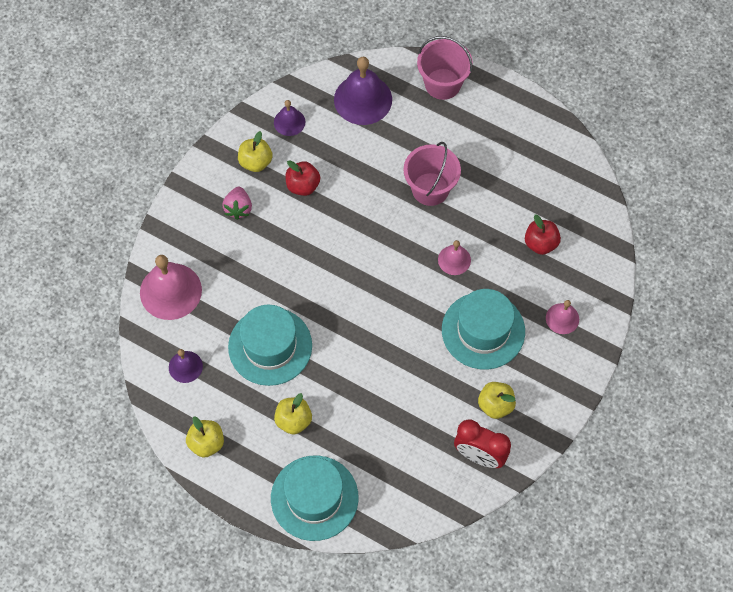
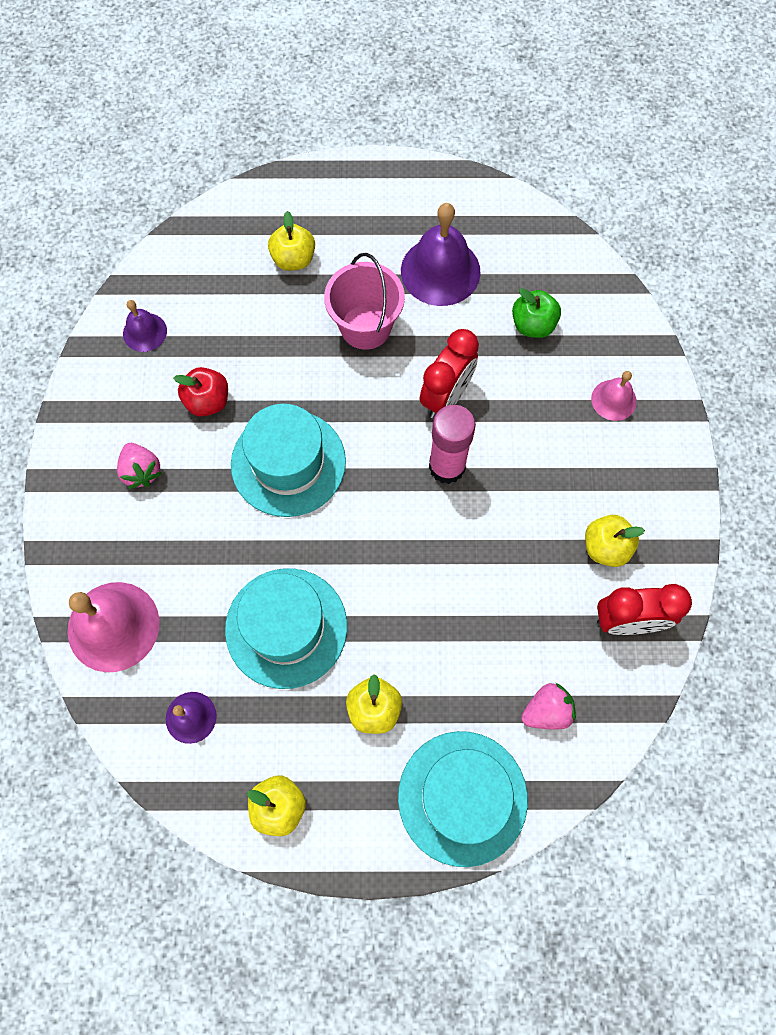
camera: 30 degrees left, 5 degrees up
yellow apple [238,131,273,172] -> yellow apple moved to [268,211,315,271]
purple bell [334,57,392,125] -> purple bell moved to [401,203,481,306]
pink bucket [417,36,473,100] -> none
pink bell [438,240,471,275] -> red clock [420,329,479,418]
turquoise hat [442,289,525,369] -> turquoise hat moved to [231,404,346,517]
red apple [525,215,561,255] -> green apple [512,288,561,338]
none -> pink glue stick [429,405,476,484]
none -> pink strawberry [521,683,576,729]

